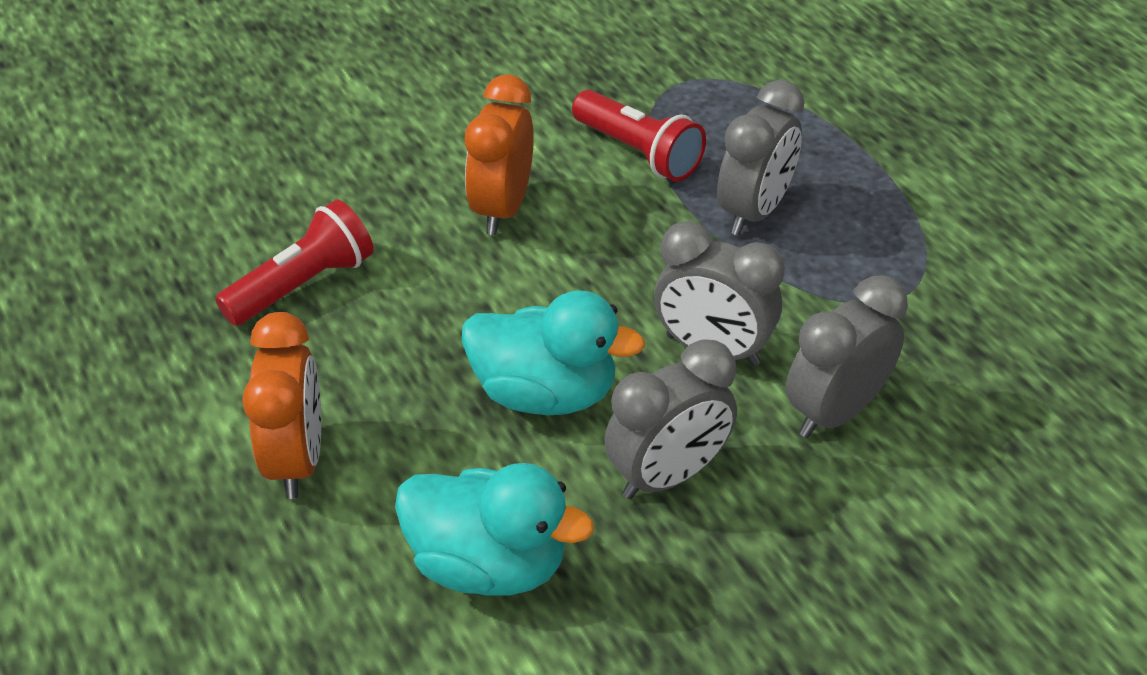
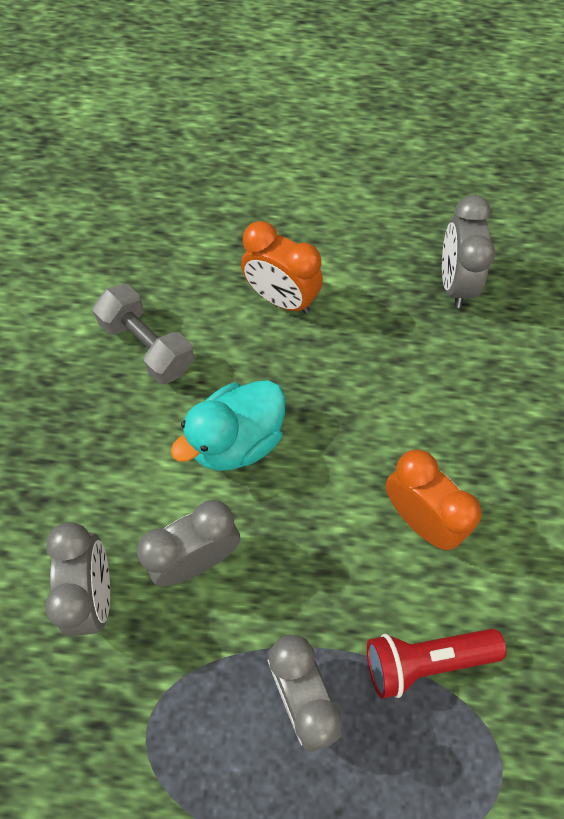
camera: 125 degrees right, 20 degrees up
red flashlight [215,199,374,326] -> none
turquoise duck [395,463,594,595] -> grey dumbbell [93,284,194,384]
grey clock [604,339,737,499] -> grey clock moved to [442,195,496,308]

